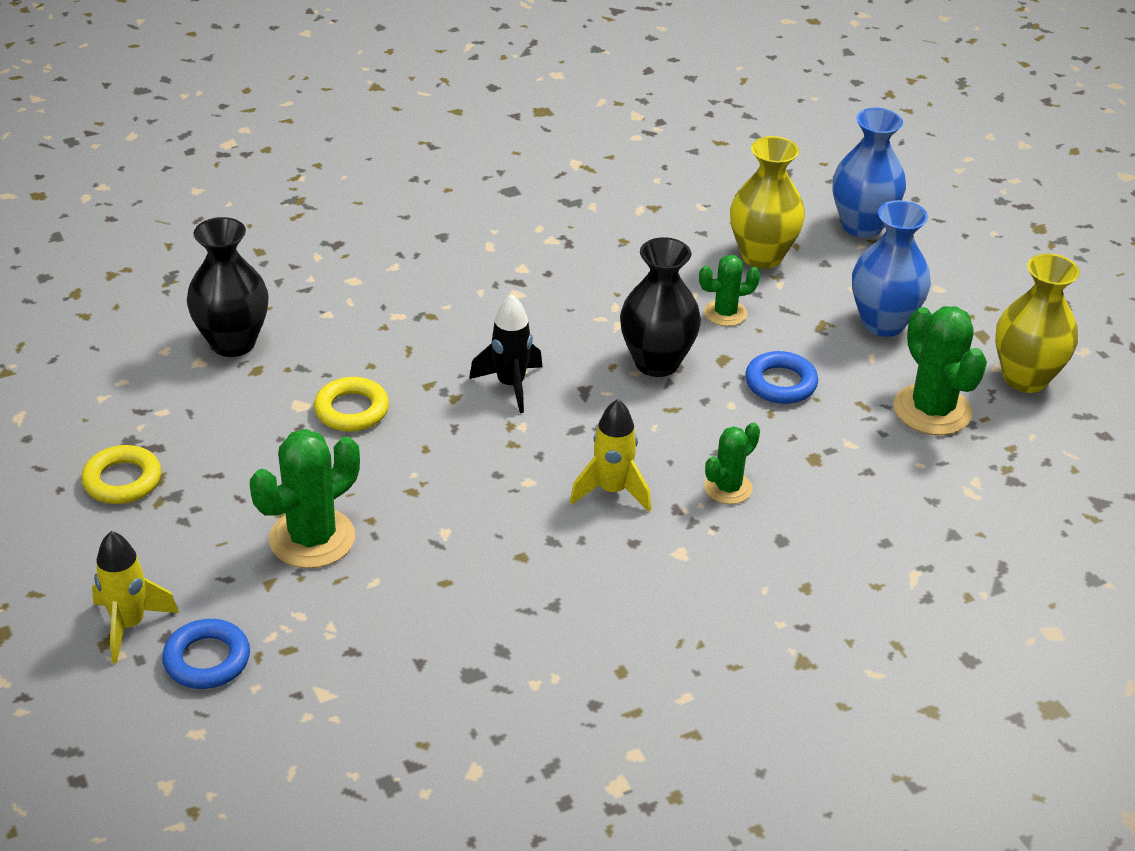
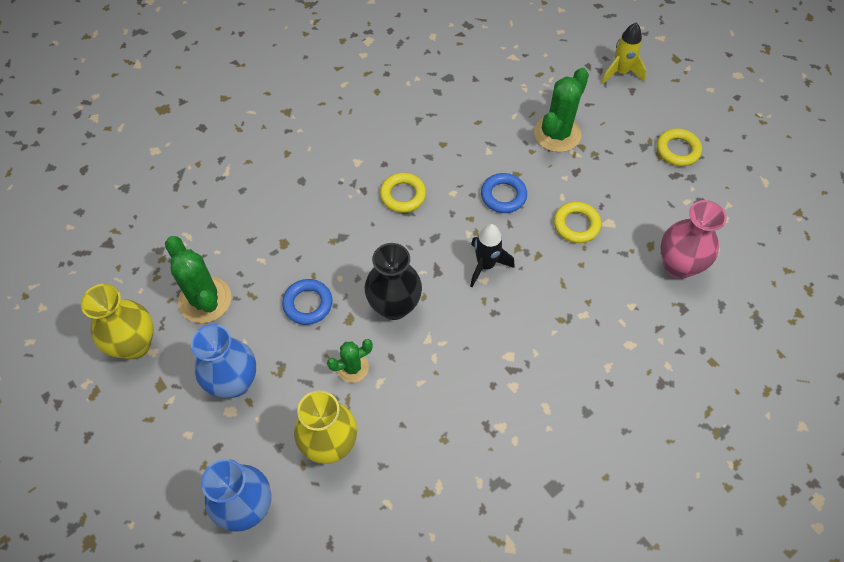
camera: 170 degrees right, 20 degrees up
blue ring [162,619,250,689] -> blue ring moved to [481,173,527,213]
black vase [187,217,269,357] -> pink vase [660,200,727,279]
yellow rocket [570,399,651,512] -> yellow ring [380,173,426,213]
green cactus [704,422,760,504] -> none

